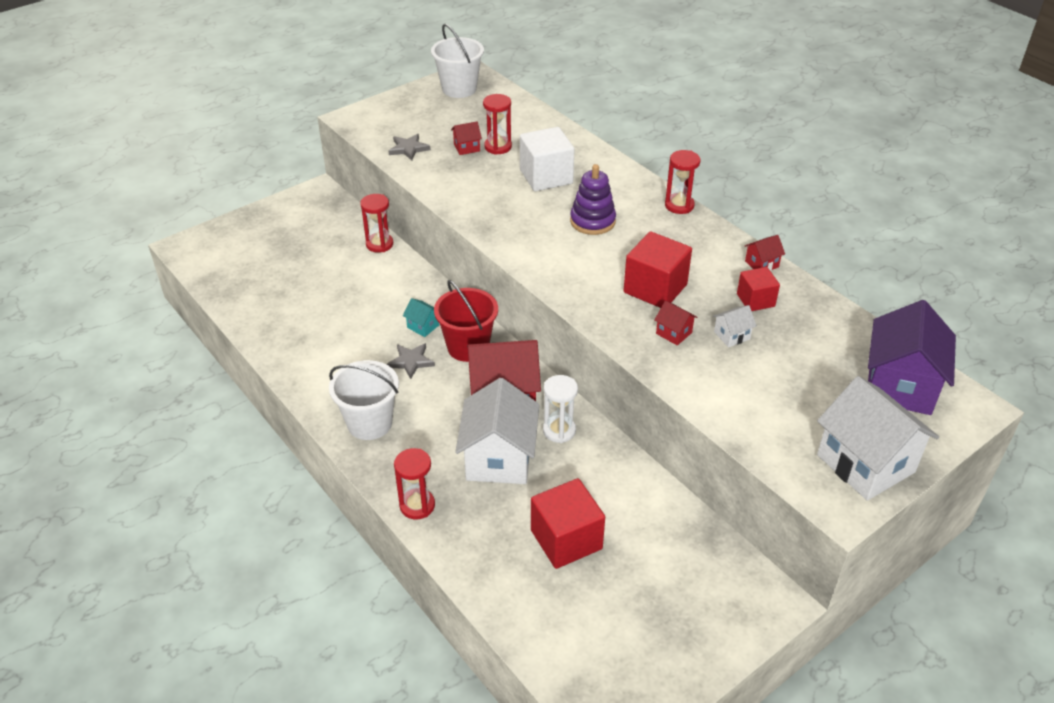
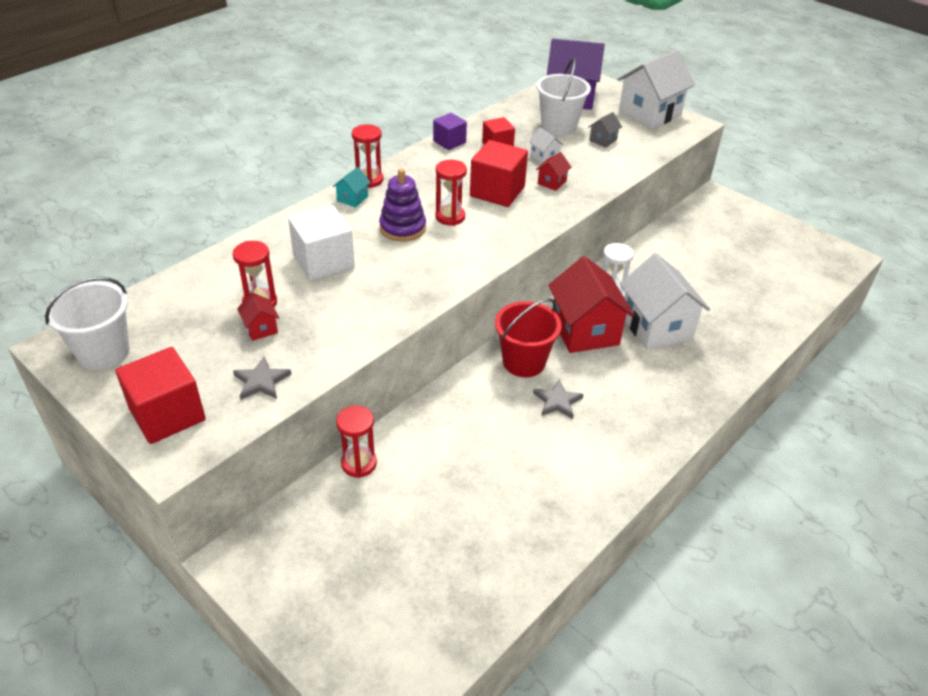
camera: 100 degrees left, 0 degrees up
white bucket [329,360,399,440] -> white bucket moved to [536,58,591,136]
red hourglass [394,448,435,519] -> red hourglass moved to [435,160,467,226]
turquoise house [403,298,439,337] -> turquoise house moved to [333,167,371,208]
white house [455,378,539,484] -> white house turned 75 degrees clockwise [620,253,710,350]
red cube [531,478,605,569] -> red cube moved to [115,347,206,444]
red house [745,235,785,271] -> purple cube [433,113,467,150]
none -> grey house [589,112,622,148]

